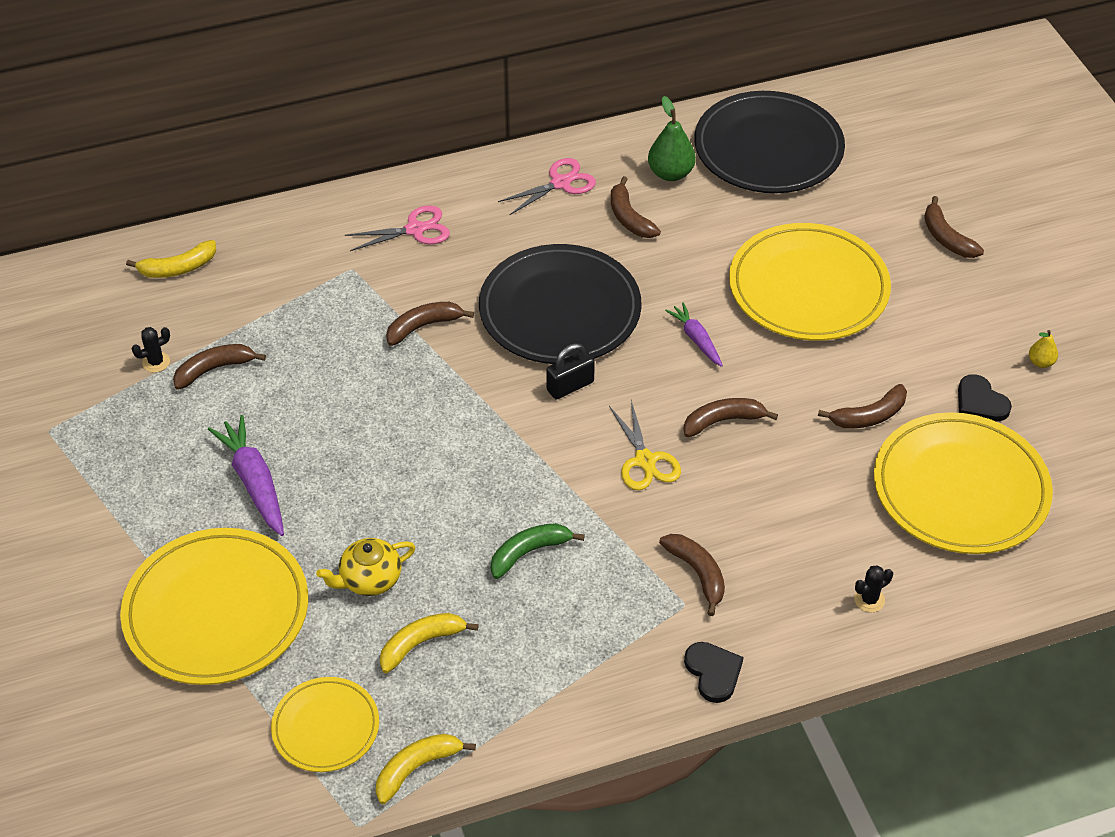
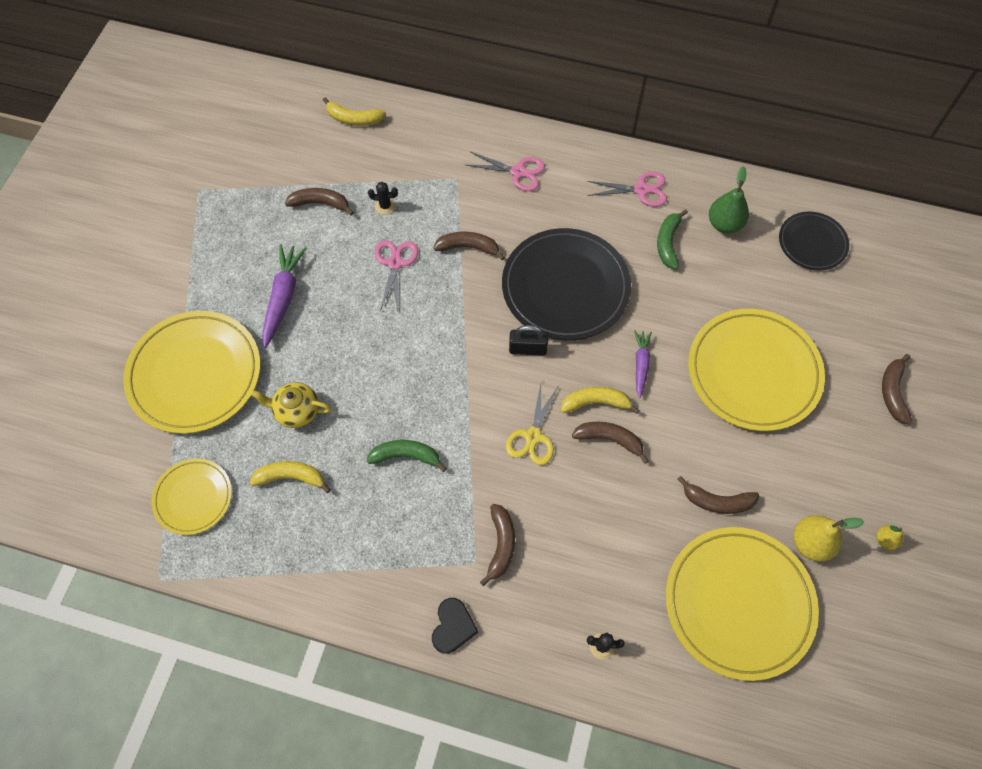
camera: 35 degrees right, 15 degrees up
black cactus [132,327,170,373] -> black cactus moved to [368,182,398,215]
yellow banana [376,734,476,804] -> yellow banana moved to [561,387,640,414]
brown banana [611,176,661,238] -> green banana [657,209,688,269]
black plate [694,91,845,193] -> black plate [779,212,849,270], size x0.55
black heart [958,374,1012,421] -> yellow pear [794,515,864,562]
none -> pink scissors [375,240,418,311]

